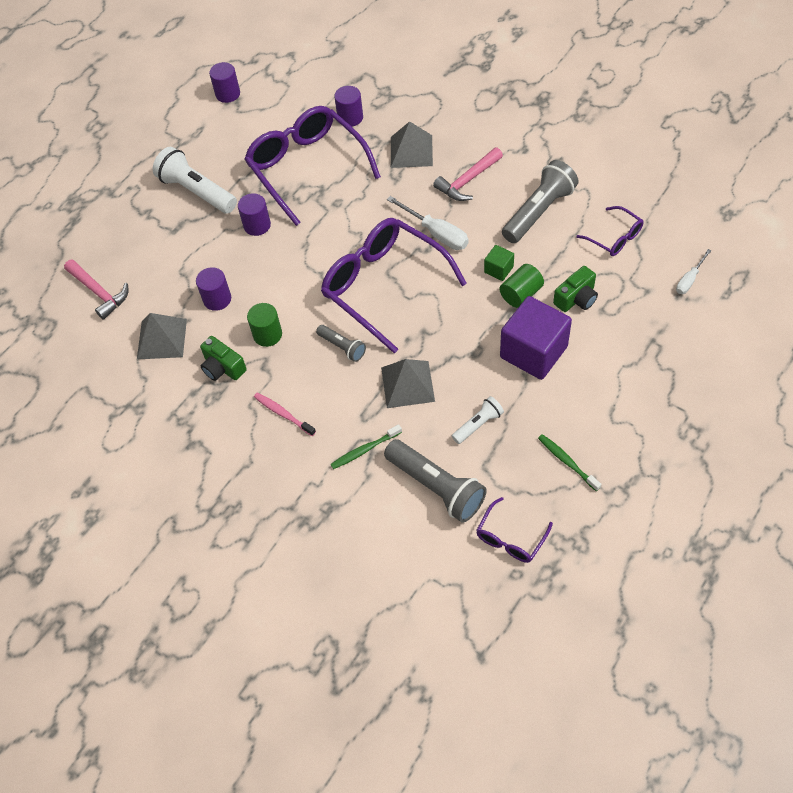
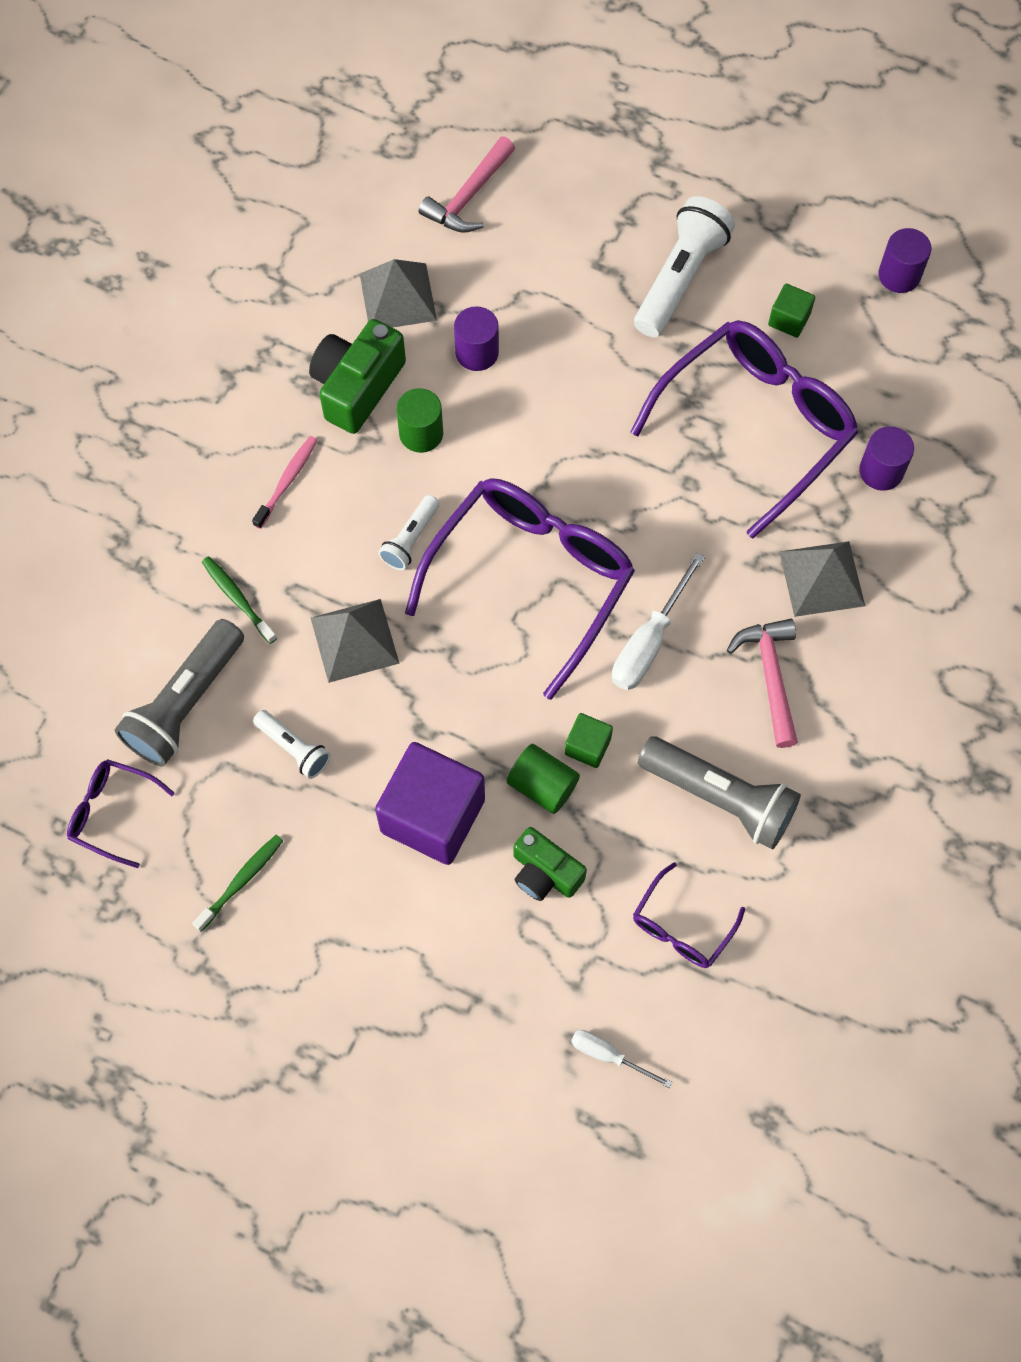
camera: 75 degrees right, 10 degrees up
green camera [200,336,247,381] -> green camera [309,319,406,434], size x1.52
purple cylinder [238,193,271,236] -> none
grey flashlight [316,325,366,362] -> white flashlight [378,495,440,570]
pink hammer [433,147,503,201] -> pink hammer turned 45 degrees clockwise [727,619,798,748]
none -> green cube [768,284,815,338]

